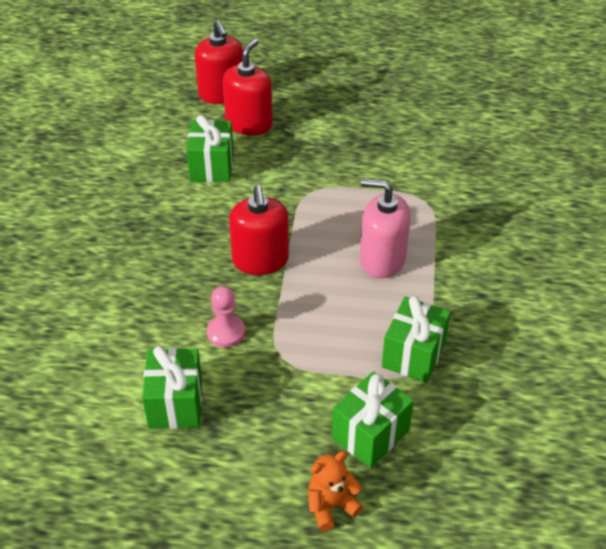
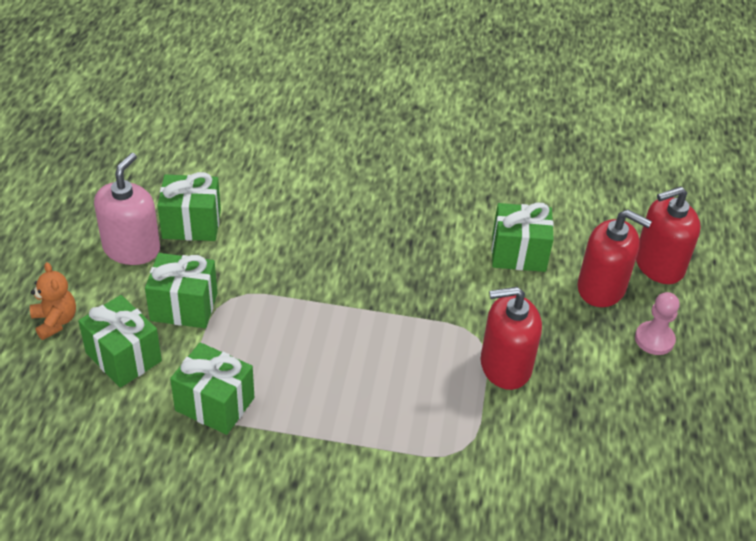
camera: 90 degrees right, 0 degrees up
pink pawn [207,286,245,348] -> pink pawn moved to [635,292,680,355]
red soap dispenser [229,185,289,275] -> red soap dispenser moved to [480,287,542,390]
pink soap dispenser [360,179,411,278] -> pink soap dispenser moved to [94,153,160,265]
none -> green gift [145,253,217,328]

